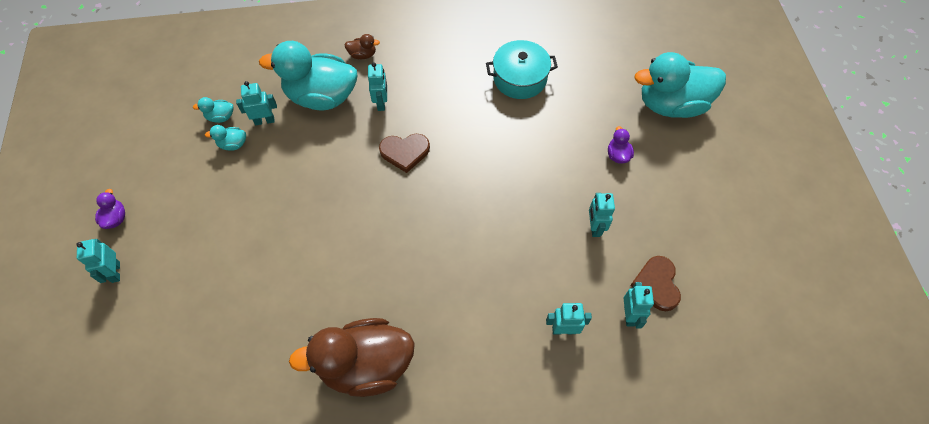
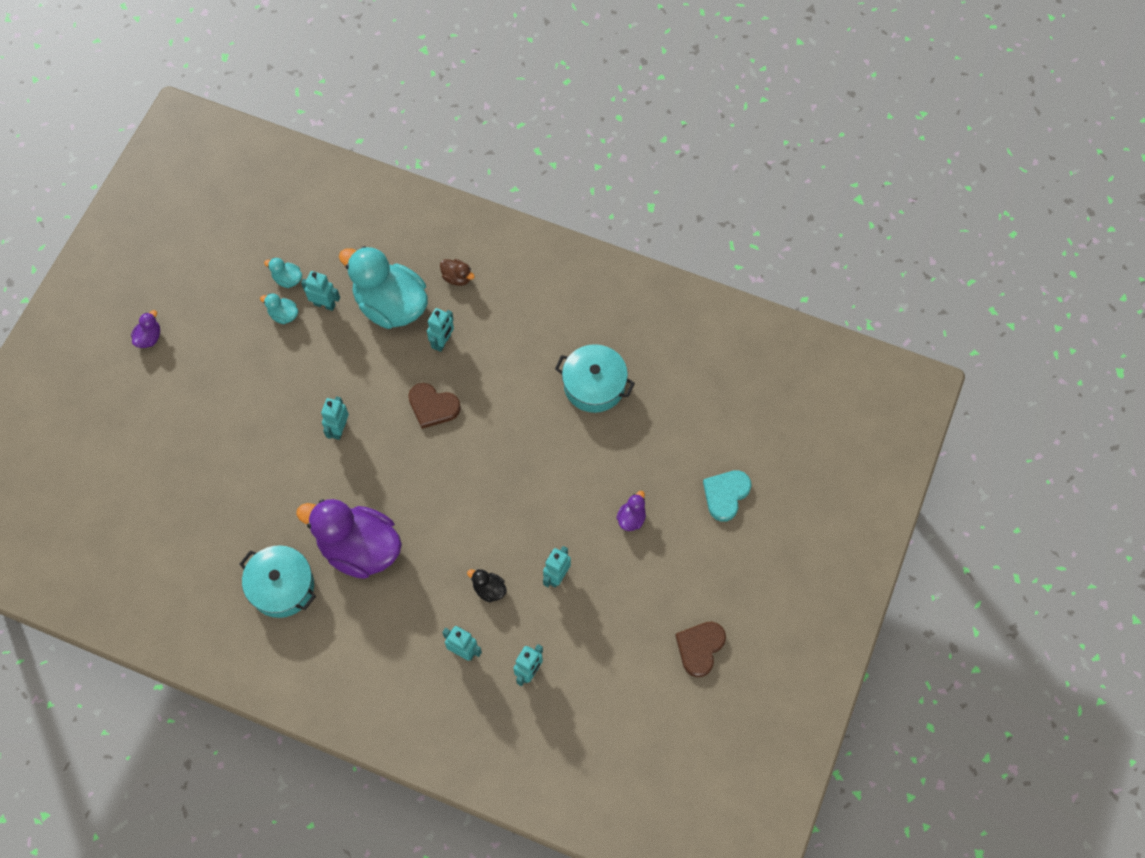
camera: 30 degrees right, 5 degrees up
turquoise robot [76,239,120,283] -> turquoise robot moved to [321,396,349,440]
brown duck [289,318,415,397] -> turquoise pot [240,545,316,618]
brown heart [630,256,681,311] -> brown heart moved to [675,621,726,677]
turquoise duck [634,52,726,118] -> turquoise heart [703,470,752,522]
none -> purple duck [296,499,402,579]
none -> black duck [467,569,507,602]

